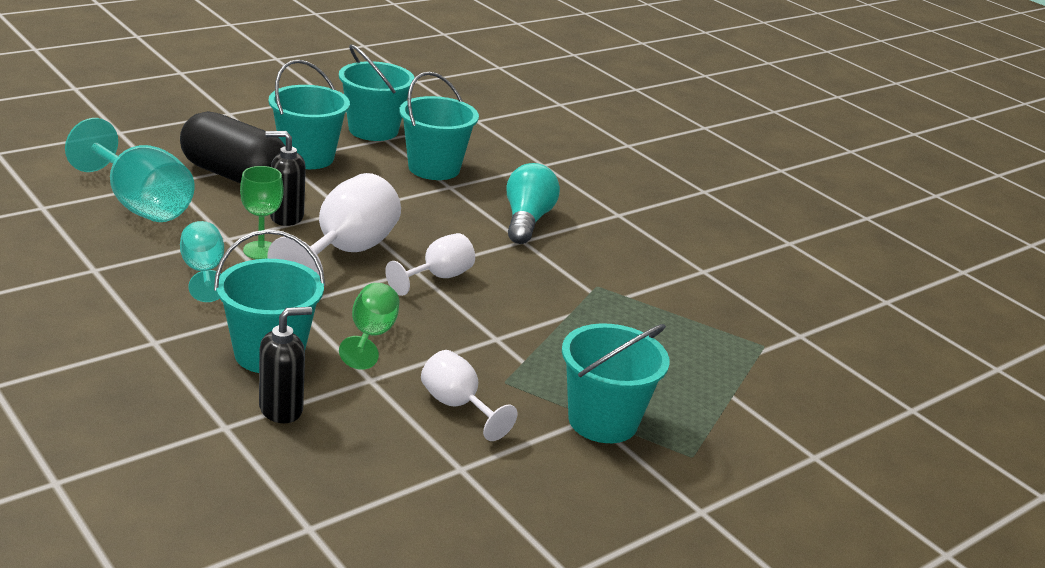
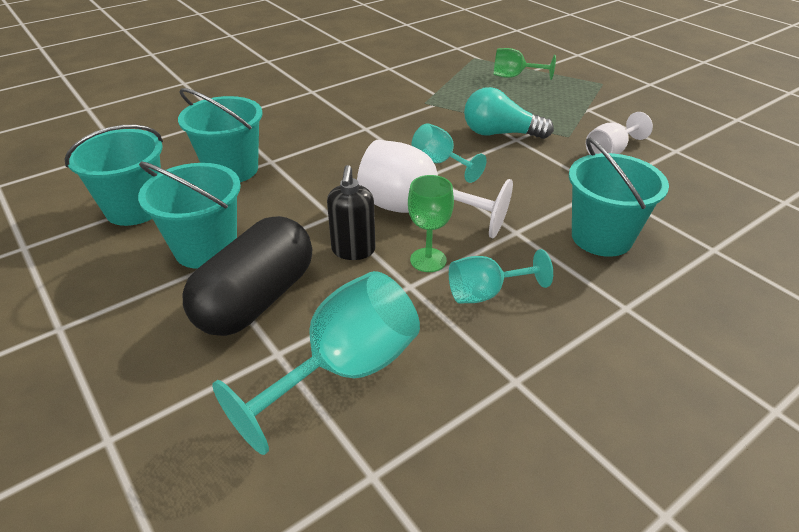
camera: 85 degrees left, 10 degrees up
black soap dispenser [259,307,312,423] -> none
green goblet [339,283,399,370] -> green goblet moved to [494,48,556,80]
white goblet [385,233,475,296] -> turquoise goblet [411,123,487,183]
turquoise light bulb [506,163,560,244] -> turquoise light bulb moved to [464,87,554,139]
turquoise bucket [562,323,670,443] -> none

